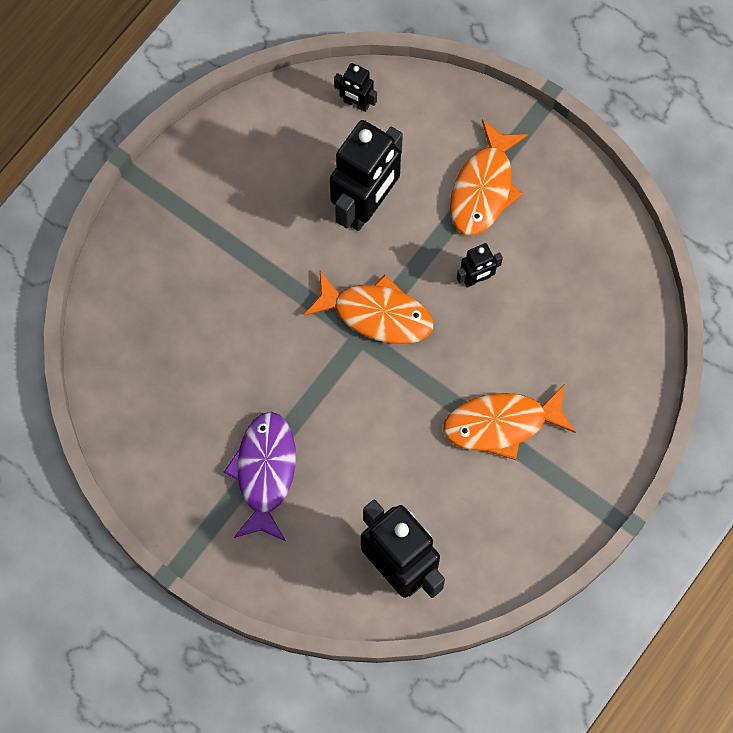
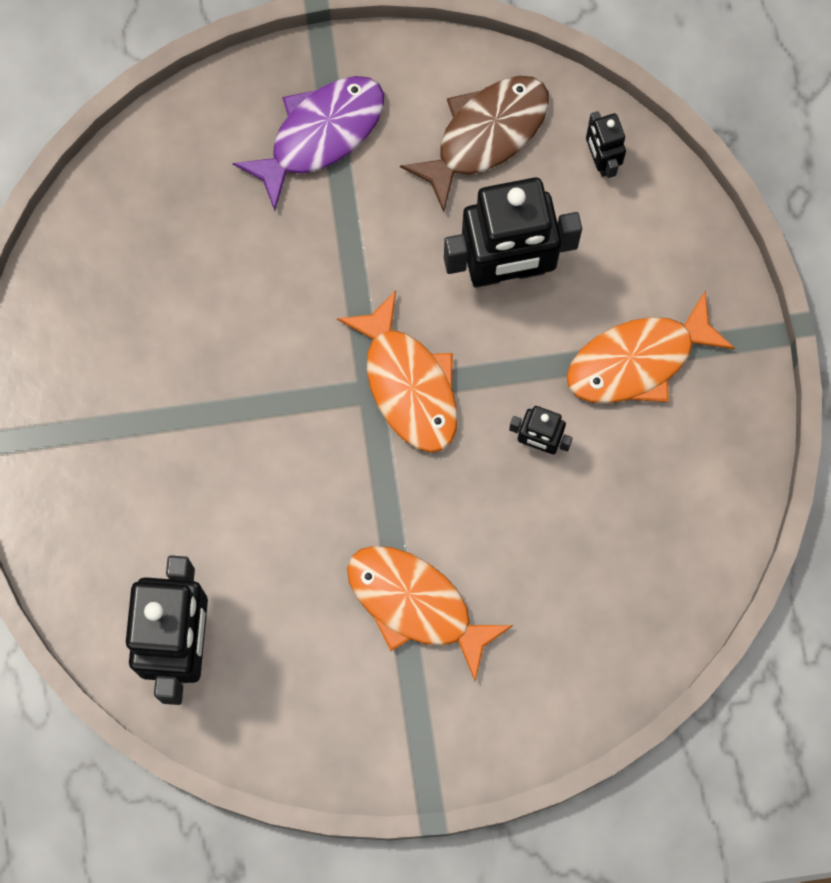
camera: 45 degrees right, 5 degrees up
purple fish [224,412,296,541] -> purple fish moved to [232,76,384,211]
none -> brown fish [400,76,549,212]

